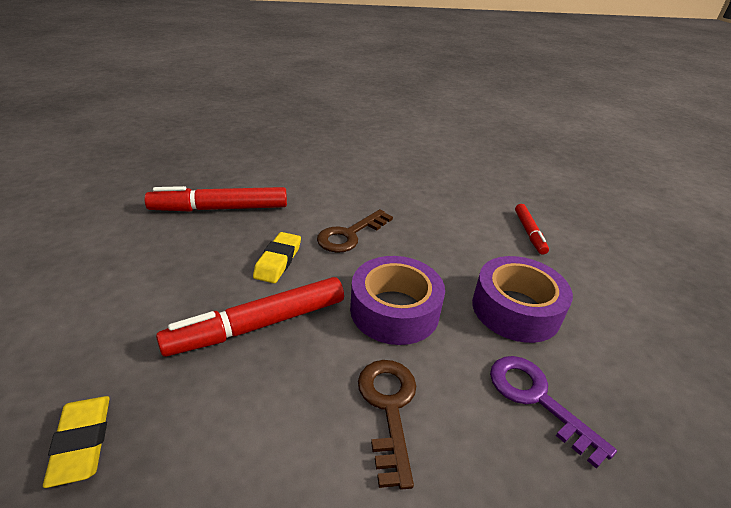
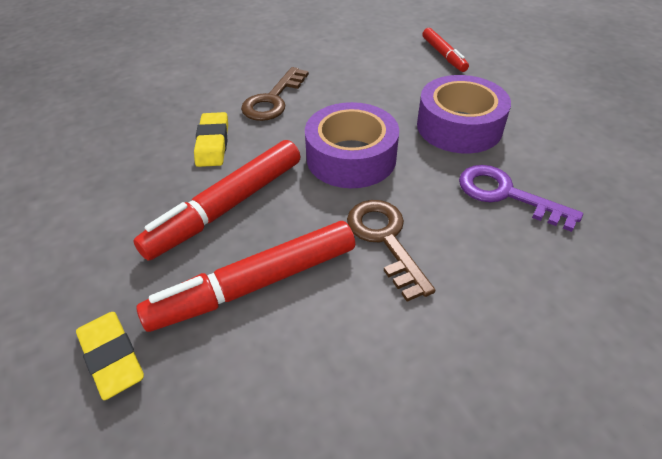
camera: 15 degrees left, 10 degrees up
red marker [144,186,287,212] -> red marker moved to [137,221,355,332]

